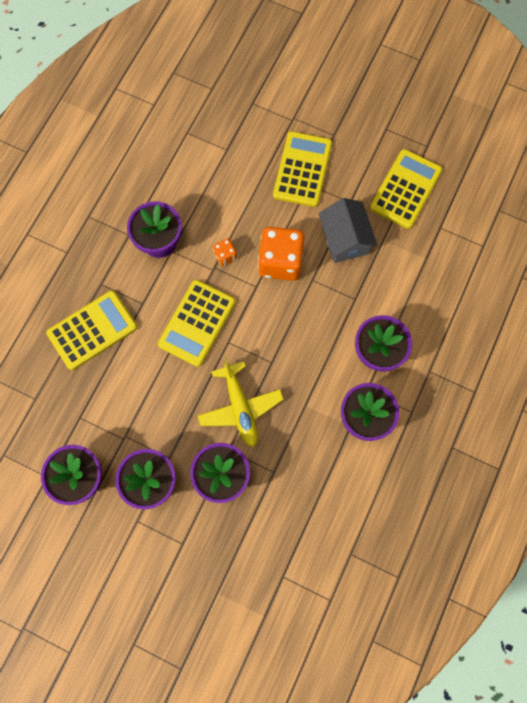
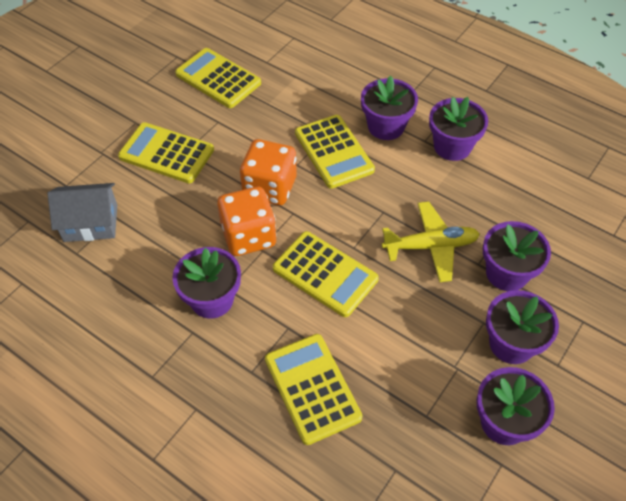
camera: 80 degrees left, 20 degrees down
orange dice [213,238,237,266] -> orange dice [217,187,277,256], size x2.16
grey house [319,198,378,263] -> grey house moved to [47,183,117,242]
none -> yellow calculator [295,115,375,189]

